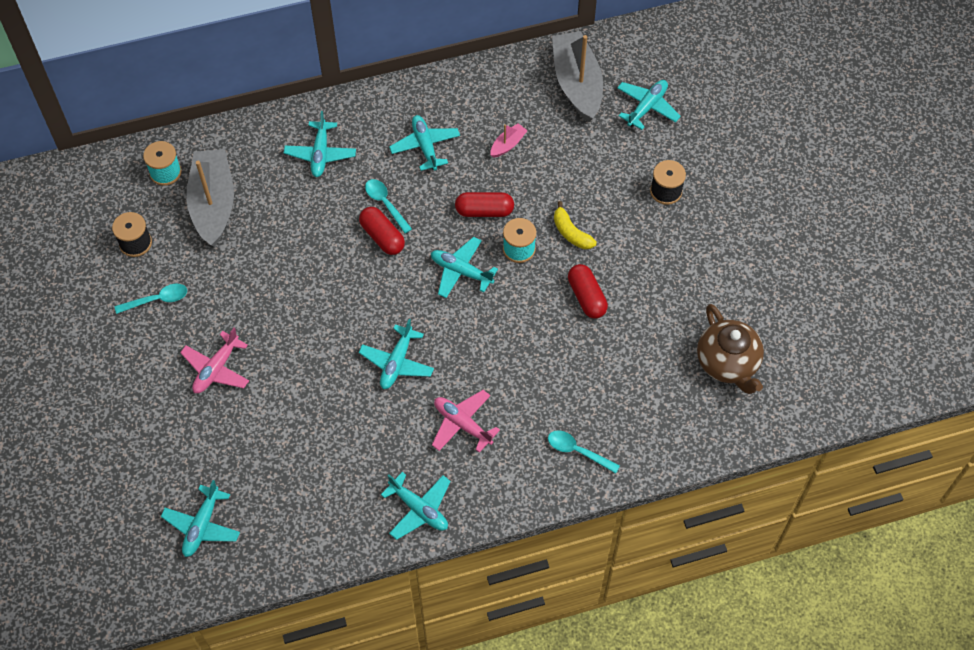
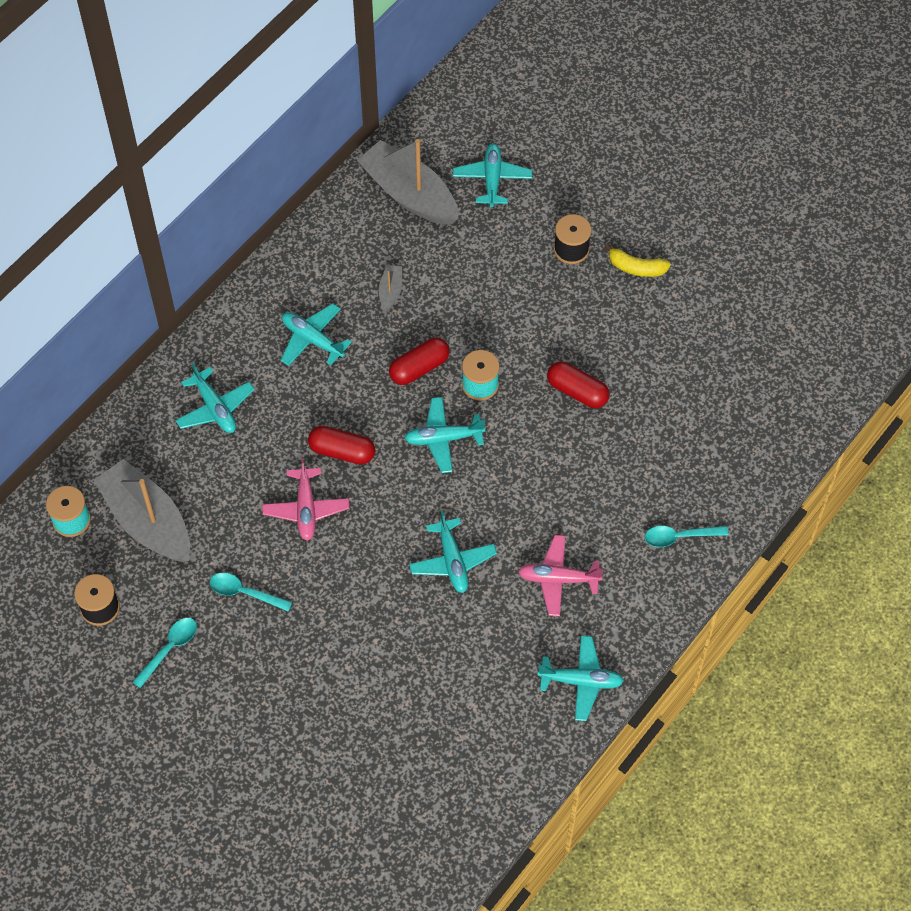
camera: 35 degrees left, 0 degrees up
turquoise plane [161,480,240,557] -> none
pink plane [180,328,249,393] -> pink plane moved to [262,458,349,541]
turquoise spoon [365,179,412,233] -> turquoise spoon moved to [210,573,292,612]
pink boat [490,123,528,158] -> grey boat [379,264,402,312]
yellow banana [554,201,597,249] -> yellow banana moved to [604,244,671,277]
brown teapot [697,304,764,394] -> none

